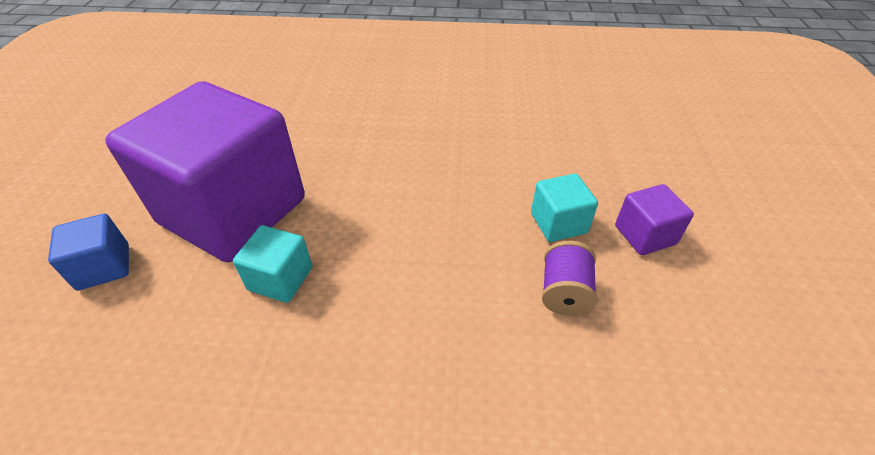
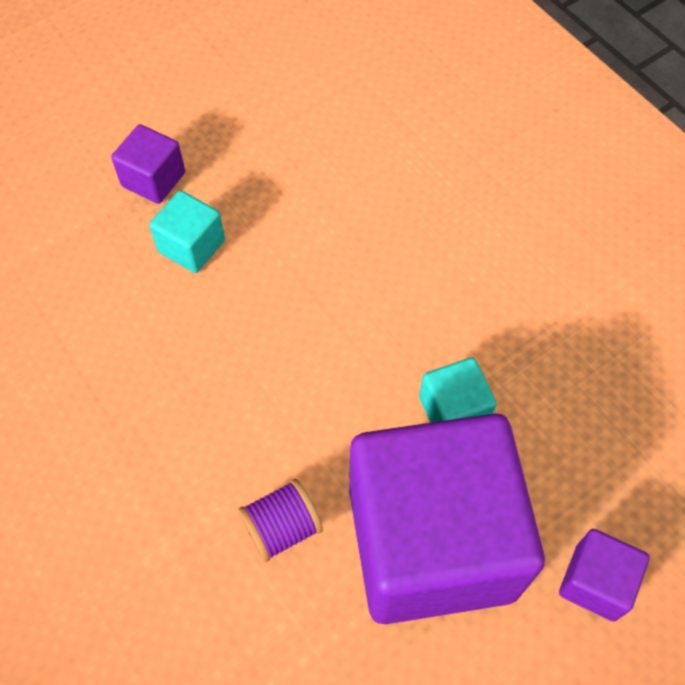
camera: 130 degrees left, 15 degrees up
blue cube [48,214,129,290] -> purple cube [559,529,650,622]
purple spool [542,241,597,316] -> purple spool moved to [238,479,323,562]

